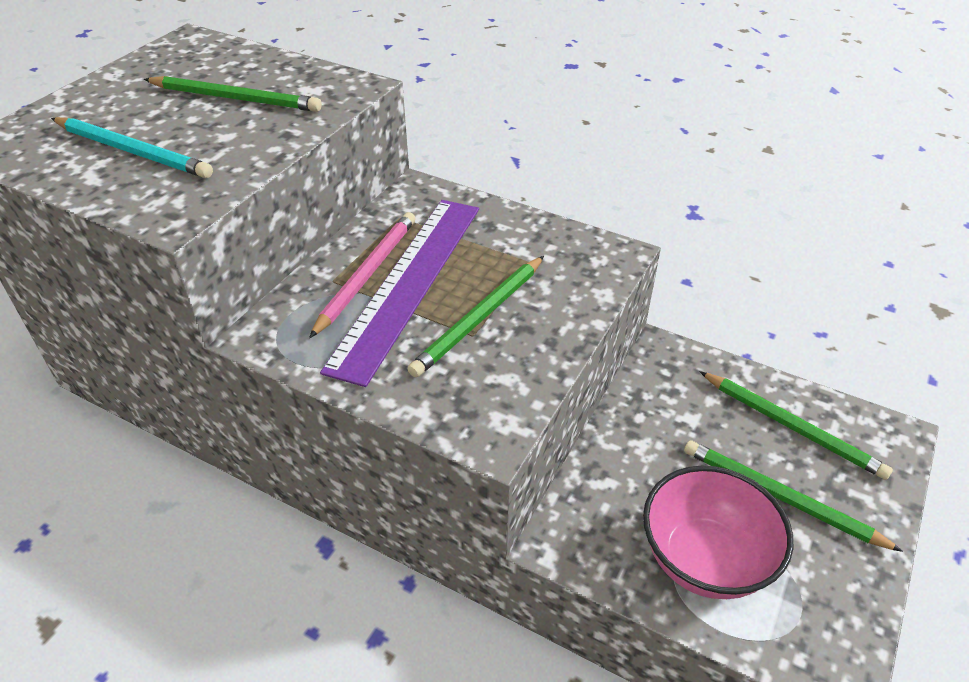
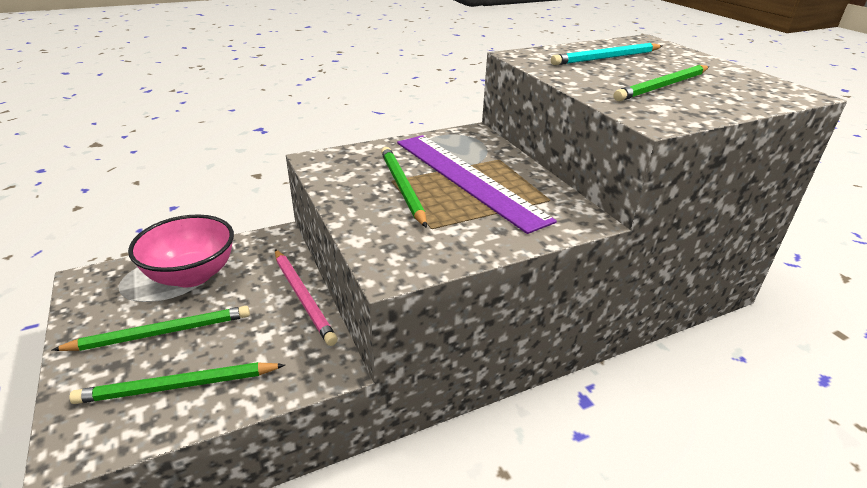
camera: 125 degrees right, 10 degrees down
pink pencil [309,212,415,338] -> pink pencil moved to [275,249,338,346]

